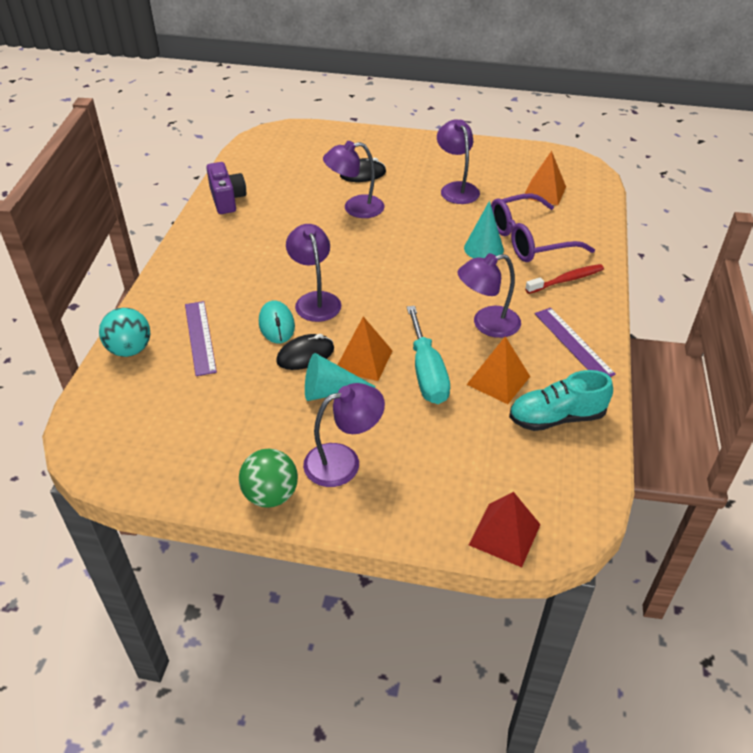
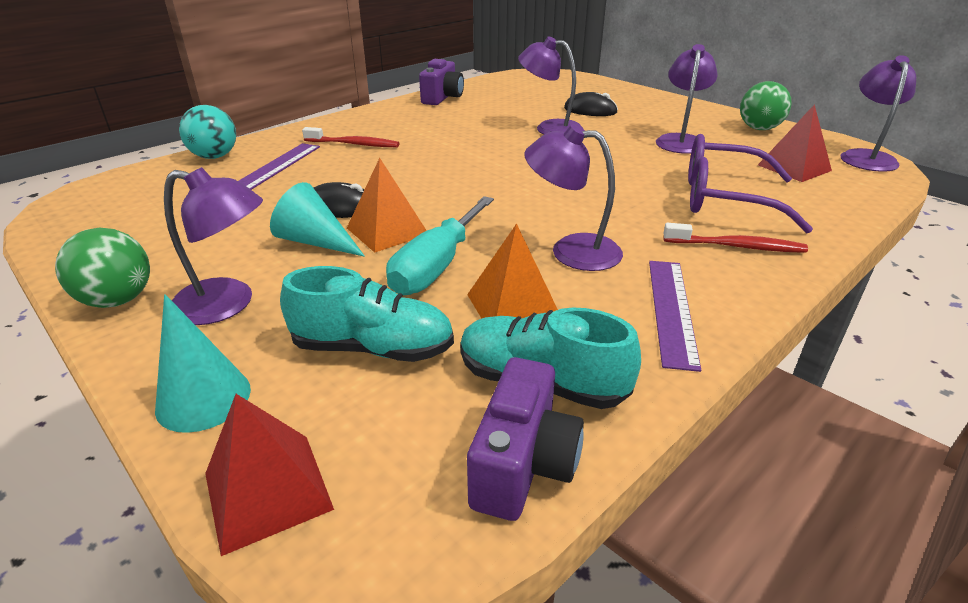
camera: 35 degrees right, 10 degrees down
turquoise mouse [259,301,295,343] -> none
purple lamp [286,224,341,322] -> purple lamp moved to [841,55,916,172]
turquoise cone [464,201,504,258] -> turquoise cone moved to [155,294,251,433]
orange pyramid [524,151,566,205] -> red pyramid [758,104,832,182]
none -> turquoise shoe [280,266,454,362]
none -> red toothbrush [302,127,400,147]
none -> purple camera [467,357,584,521]
none -> green ball [740,81,792,130]

